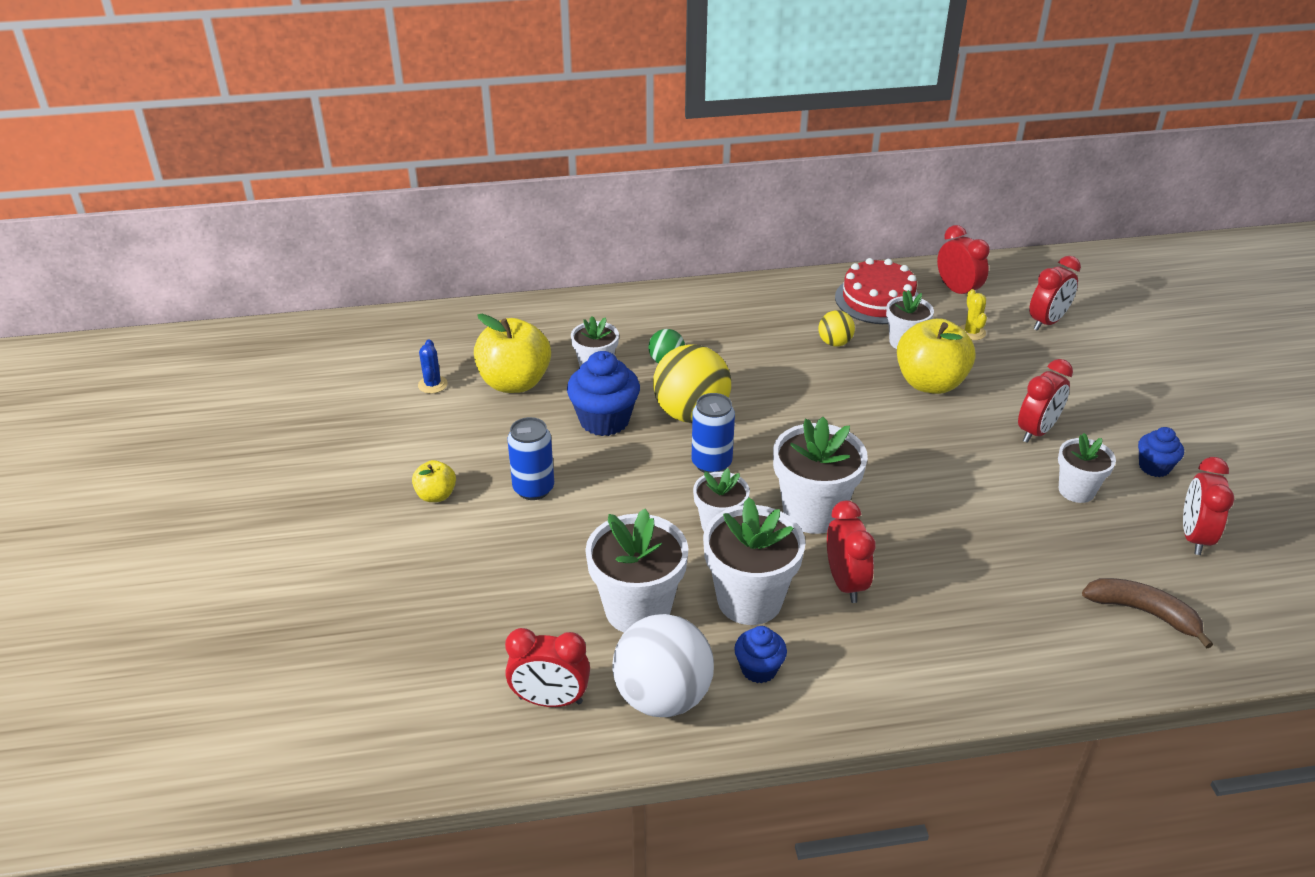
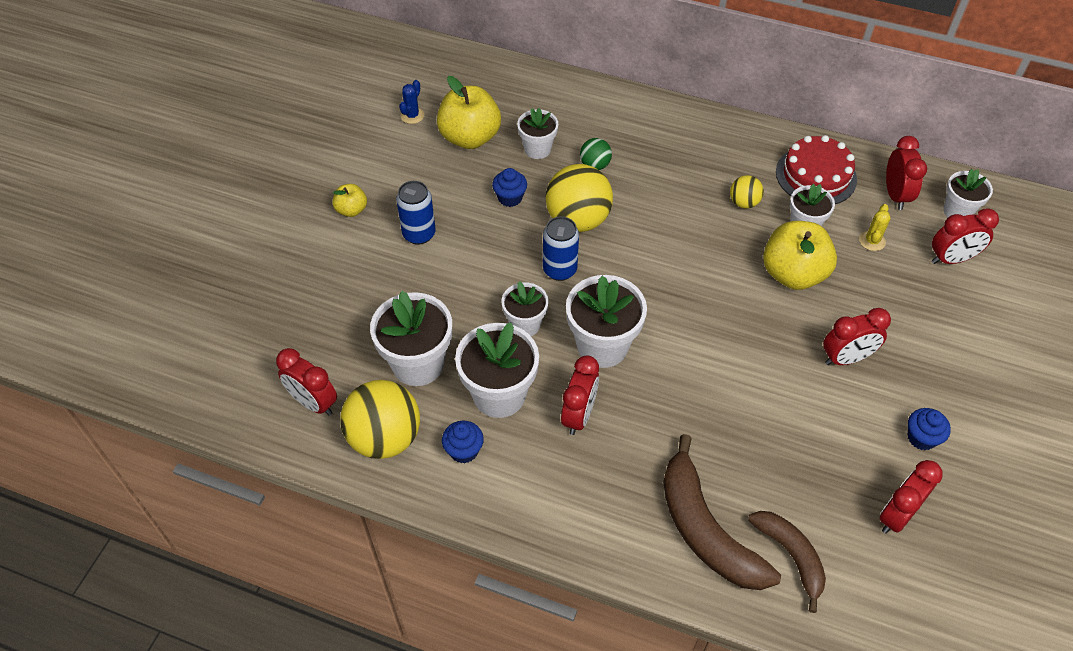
camera: 30 degrees right, 15 degrees up
blue cupcake [567,351,640,436] -> blue cupcake [492,168,527,207], size x0.58
white ball [612,614,714,717] -> yellow ball [340,380,420,459]
white flower pot [1058,433,1116,503] -> white flower pot moved to [943,169,993,217]
none -> brown banana [663,434,781,590]

